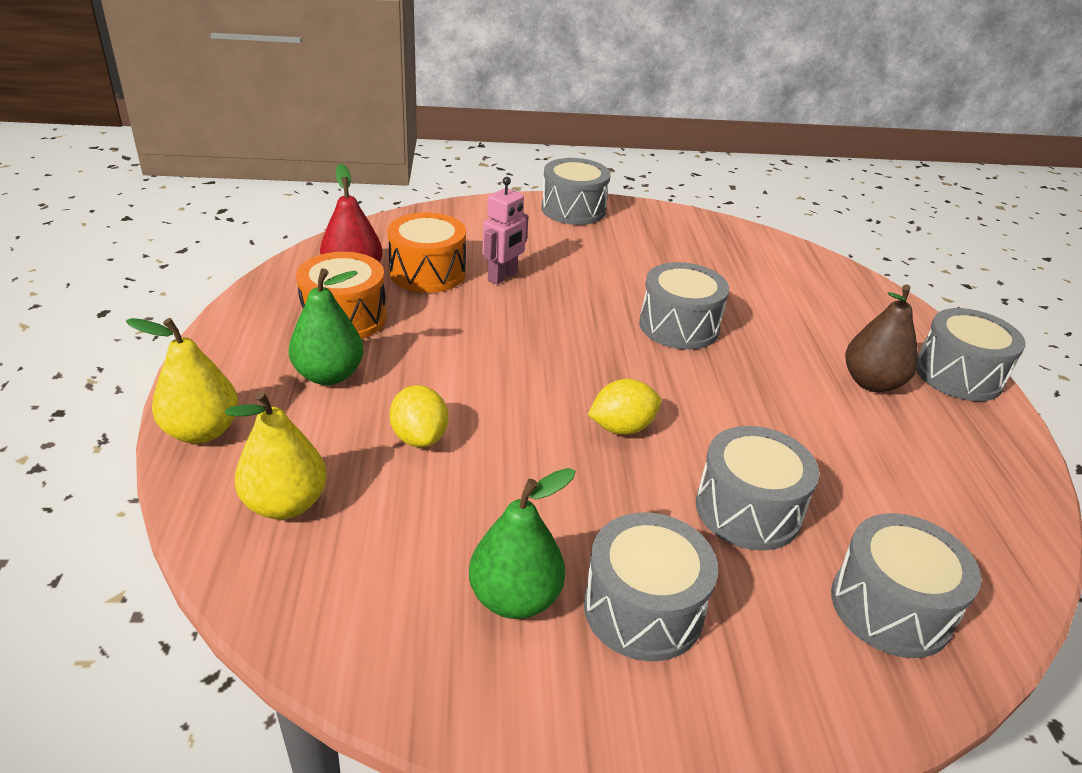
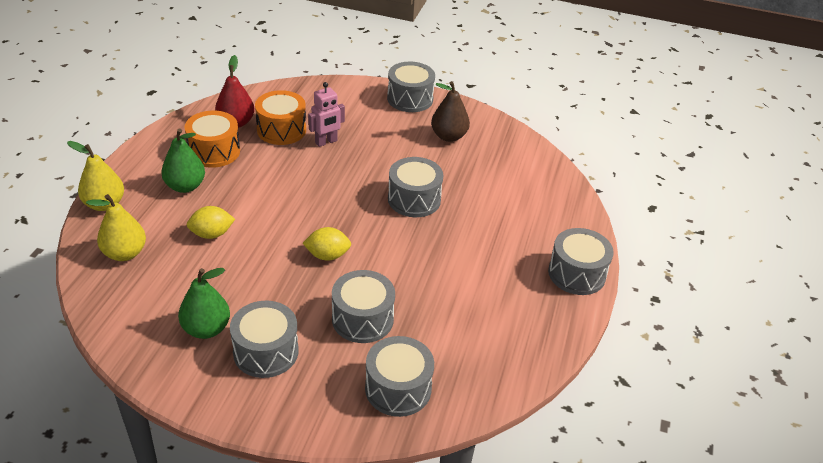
camera: 20 degrees right, 5 degrees up
yellow lemon [390,385,448,447] -> yellow lemon turned 75 degrees clockwise [186,206,235,239]
brown pear [845,284,918,392] -> brown pear moved to [431,81,470,142]

